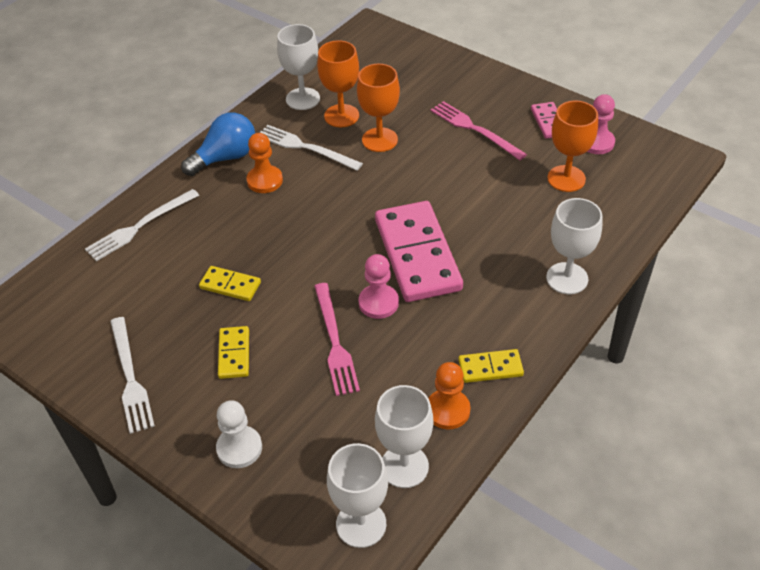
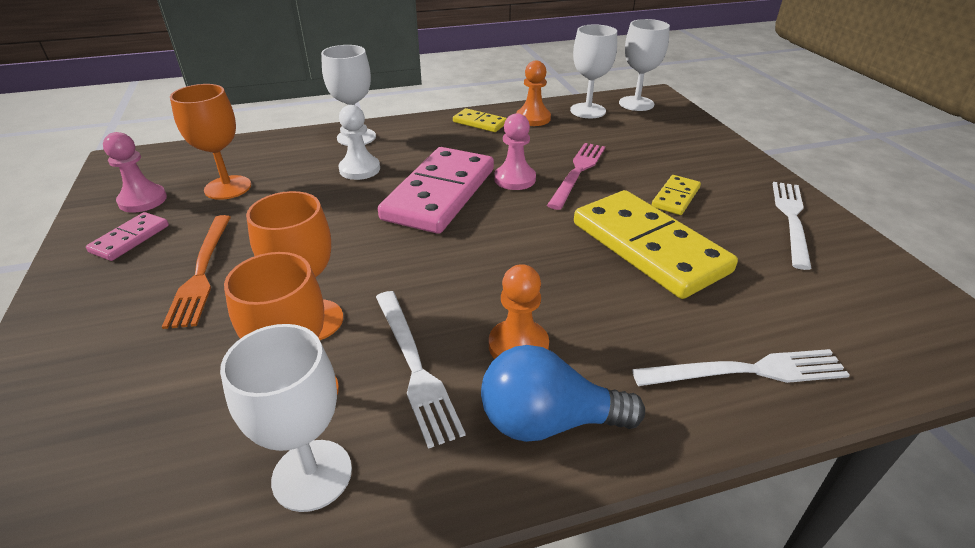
camera: 145 degrees left, 10 degrees down
yellow domino [199,266,261,301] -> yellow domino [574,190,738,299], size x2.16
white pawn [216,400,262,468] -> white pawn moved to [338,105,380,180]
pink fork [431,101,527,160] -> orange fork [162,215,231,329]

